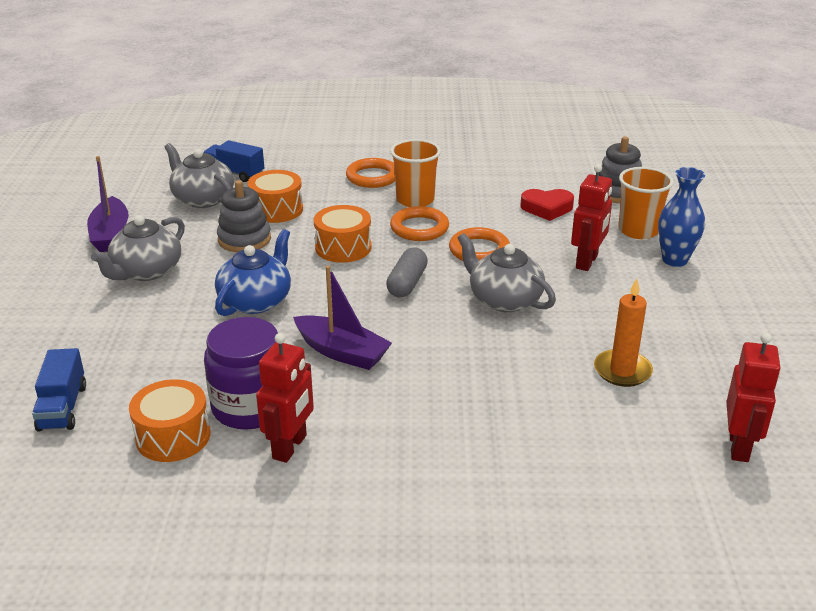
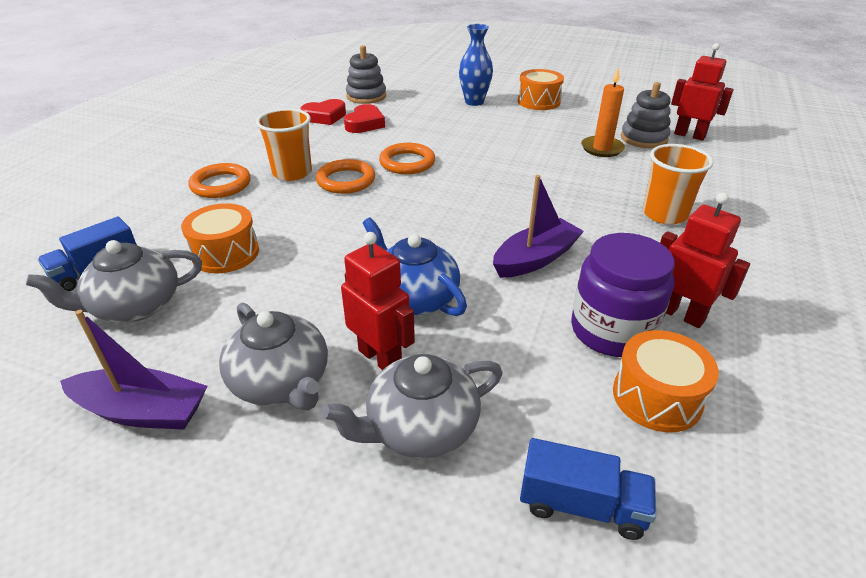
camera: 70 degrees left, 5 degrees up
grey stacking toy [217,180,271,252] -> grey stacking toy moved to [621,82,671,148]
orange drum [314,205,372,263] -> orange drum moved to [518,69,564,110]
grey capsule [386,248,428,297] -> none
grey teapot [458,233,556,312] -> grey teapot moved to [321,354,503,458]
red robot [571,164,612,271] -> red robot moved to [341,232,415,370]
orange cup [618,167,674,239] -> orange cup moved to [643,144,713,225]
none -> red heart [300,99,346,125]

